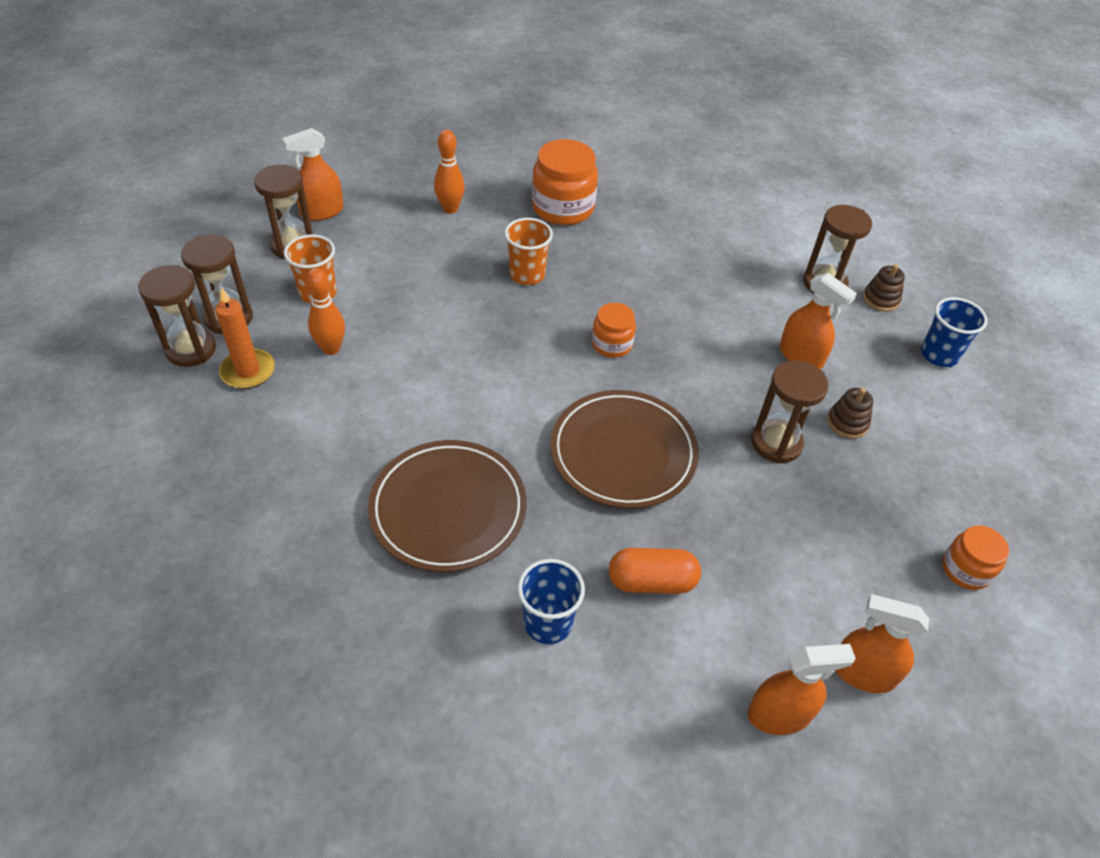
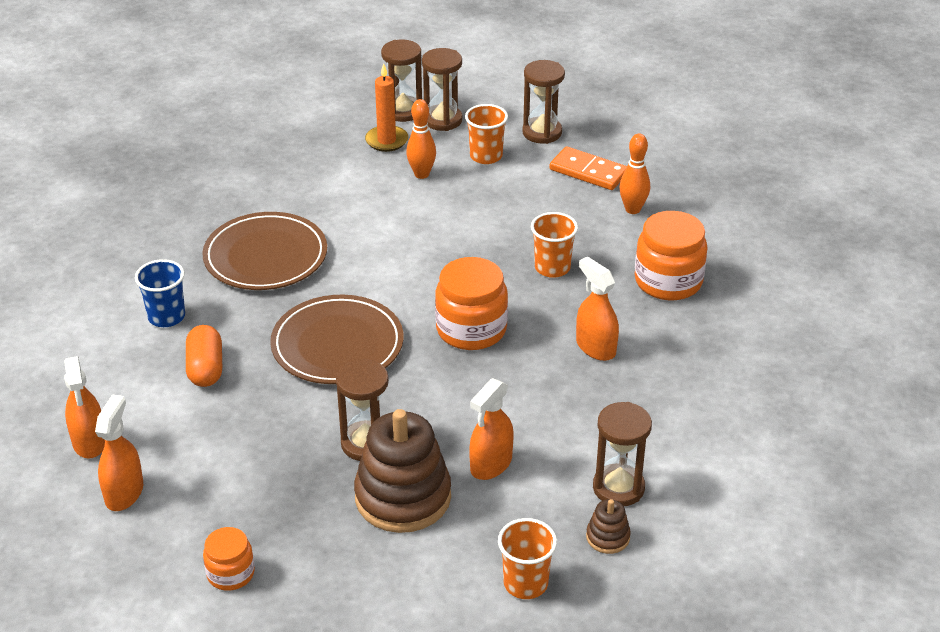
camera: 85 degrees right, 10 degrees down
orange spray bottle [282,128,344,221] -> orange spray bottle moved to [576,256,619,361]
orange jar [592,303,636,358] -> orange jar [435,257,508,350], size x1.74
brown stacking toy [827,388,873,439] -> brown stacking toy [354,409,451,533], size x2.26
blue cup [921,297,988,367] -> orange cup [498,518,557,599]
none -> orange domino [550,146,627,190]

